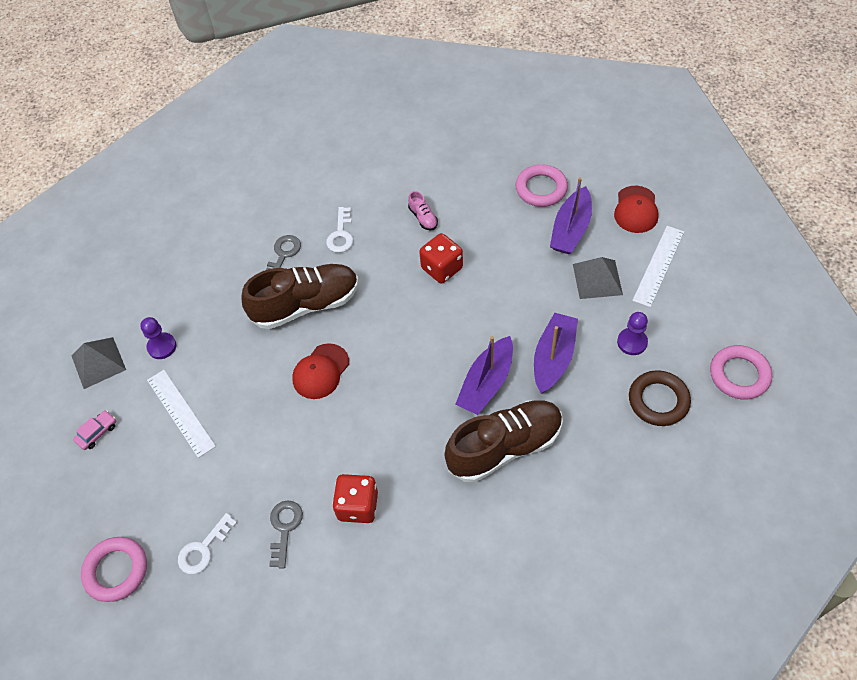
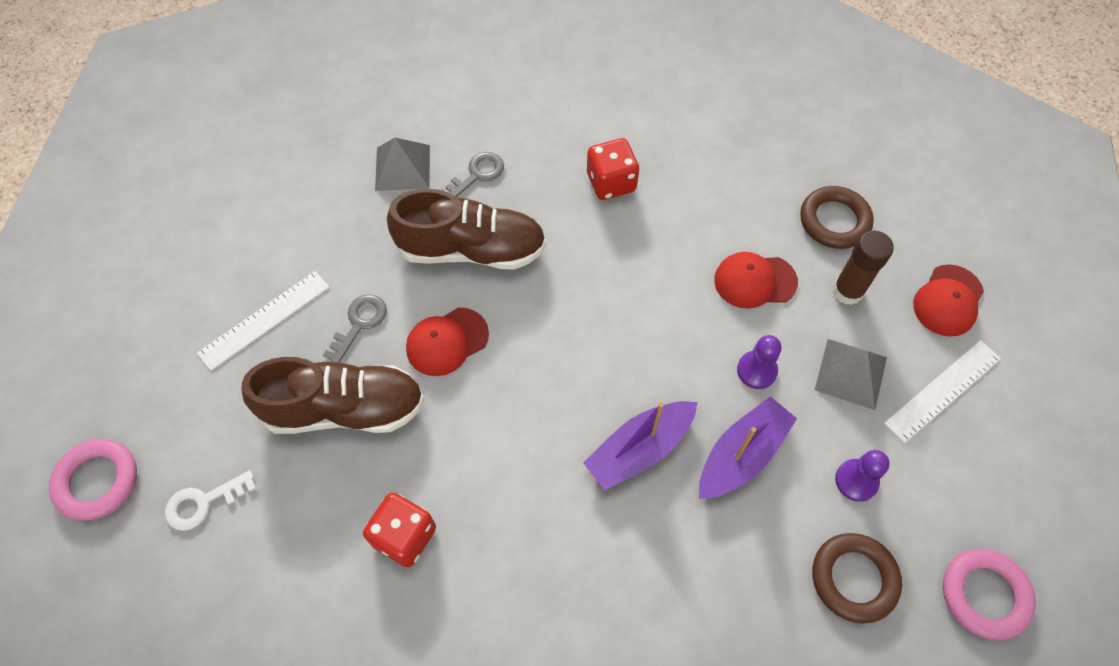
camera: 20 degrees right, 5 degrees up
grey pyramid [72,337,126,389] -> grey pyramid moved to [375,138,430,191]
pink car [73,410,116,450] -> none
purple pawn [140,317,176,359] -> purple pawn moved to [737,335,782,389]
white ruler [147,370,216,458] -> white ruler turned 60 degrees clockwise [197,271,329,371]
grey key [269,501,303,568] -> grey key moved to [323,294,387,362]
white key [326,207,353,253] -> none
pink shoe [408,191,438,230] -> none
red dice [419,233,463,283] -> red dice moved to [587,138,639,200]
brown shoe [445,400,563,483] -> brown shoe moved to [242,357,425,434]
pink ring [516,164,568,207] -> brown ring [800,186,874,249]
purple boat [550,177,592,254] -> brown glue stick [832,230,894,305]
none -> red cap [714,252,798,309]

